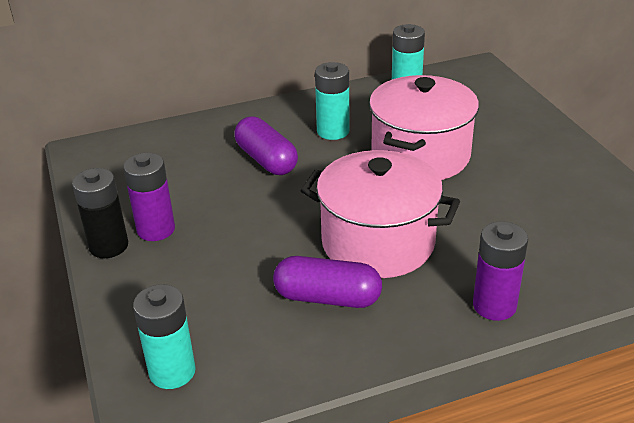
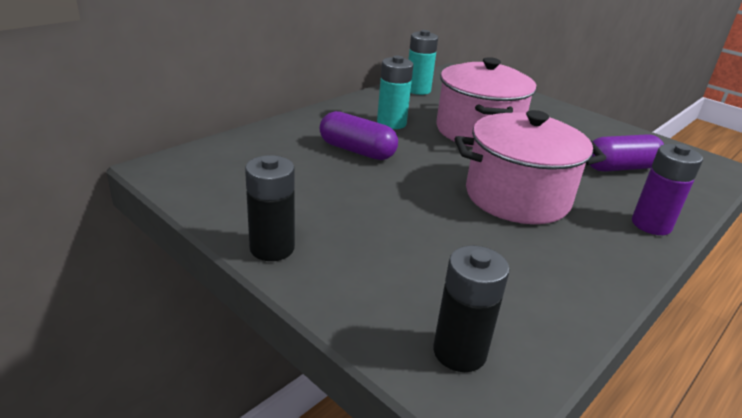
camera: 30 degrees left, 5 degrees down
purple battery [123,153,175,241] -> none
turquoise battery [133,284,196,389] -> black battery [433,246,510,372]
purple capsule [273,256,382,308] -> purple capsule moved to [590,134,664,172]

